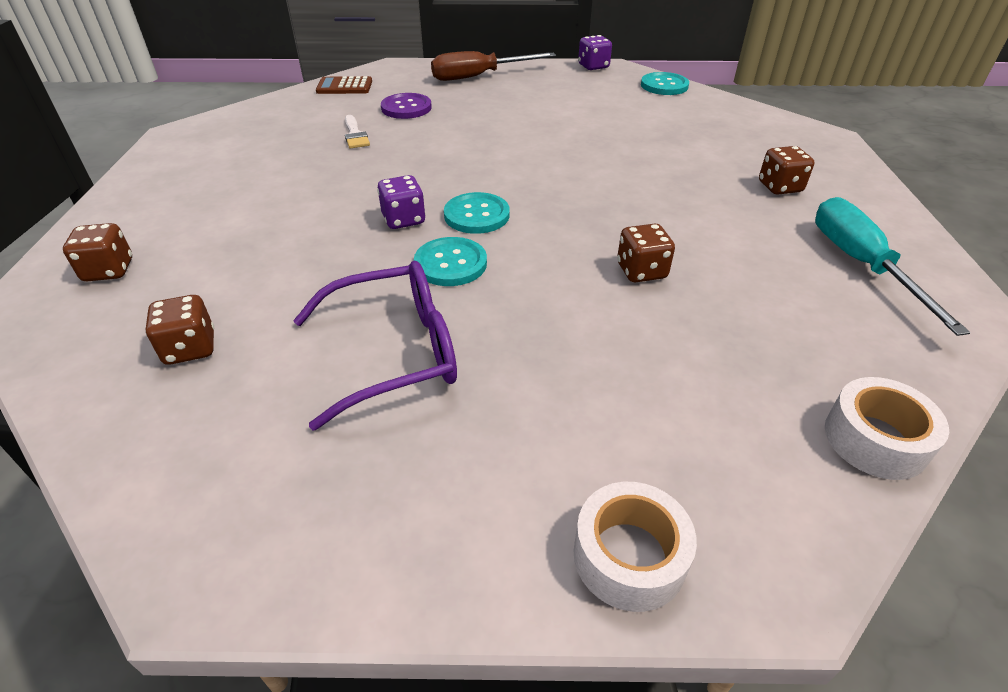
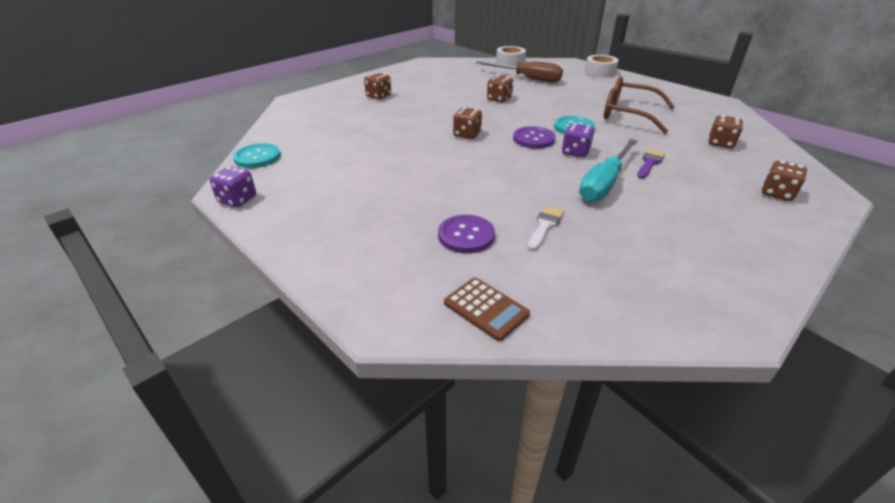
camera: 135 degrees left, 5 degrees down
purple glasses [293,261,457,431] -> brown glasses [604,76,675,134]
brown screwdriver [431,51,556,81] -> brown screwdriver moved to [476,61,563,83]
turquoise button [444,192,510,234] -> purple button [513,126,555,149]
turquoise screwdriver [815,197,971,336] -> turquoise screwdriver moved to [579,139,638,202]
none -> brown dice [453,107,482,139]
none -> purple brush [637,149,665,178]

